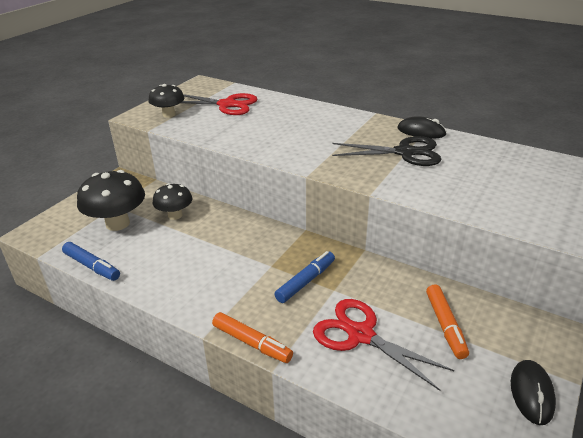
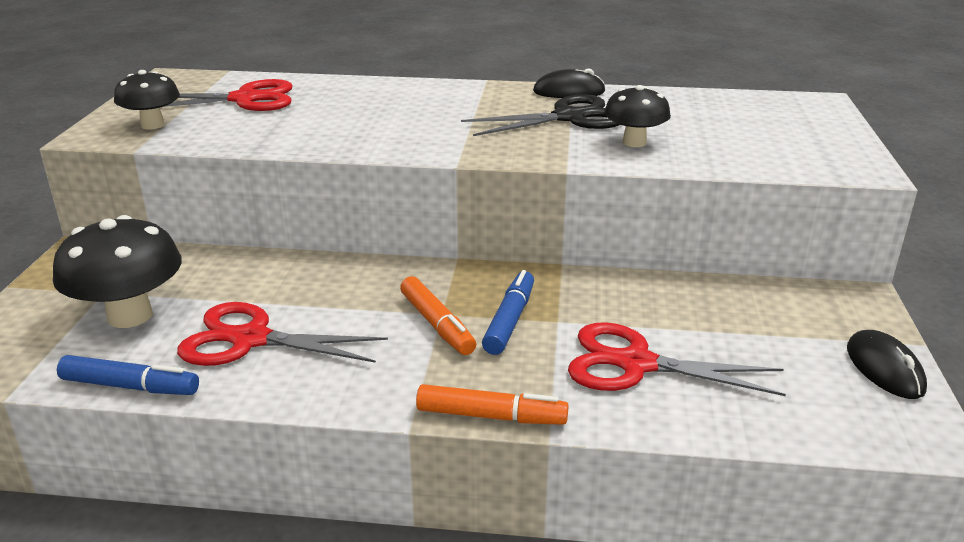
camera: 25 degrees left, 5 degrees down
black mushroom [153,183,192,220] -> black mushroom moved to [604,85,671,147]
orange marker [426,284,469,359] -> orange marker moved to [400,276,476,355]
none -> red scissors [177,302,388,366]

